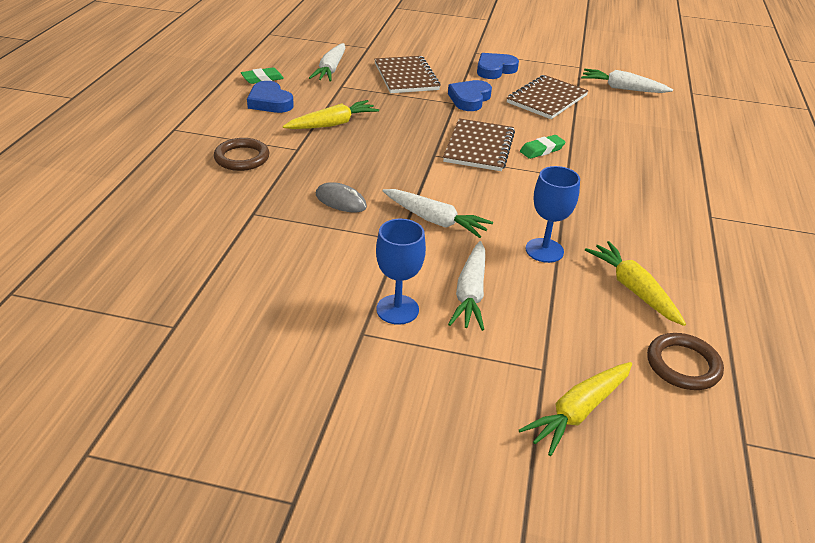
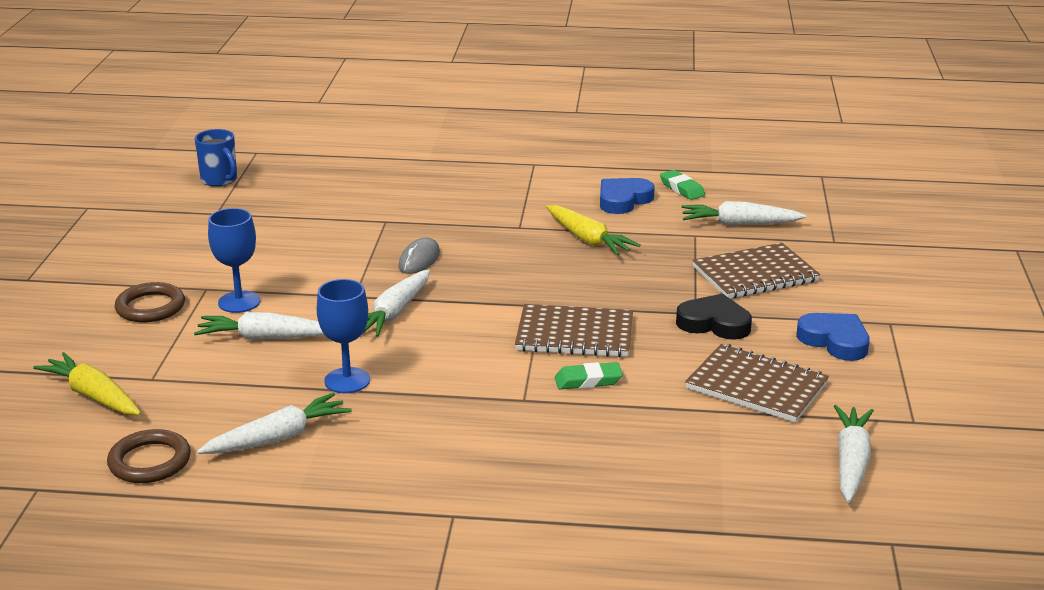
camera: 85 degrees right, 10 degrees down
brown ring [214,138,270,171] -> brown ring moved to [115,282,185,322]
blue heart [448,80,492,111] -> black heart [676,293,752,340]
green eraser [520,135,565,159] -> green eraser turned 60 degrees counterclockwise [555,362,623,389]
yellow carrot [585,241,686,326] -> white carrot [197,392,352,454]
none -> blue mug [195,129,237,187]

